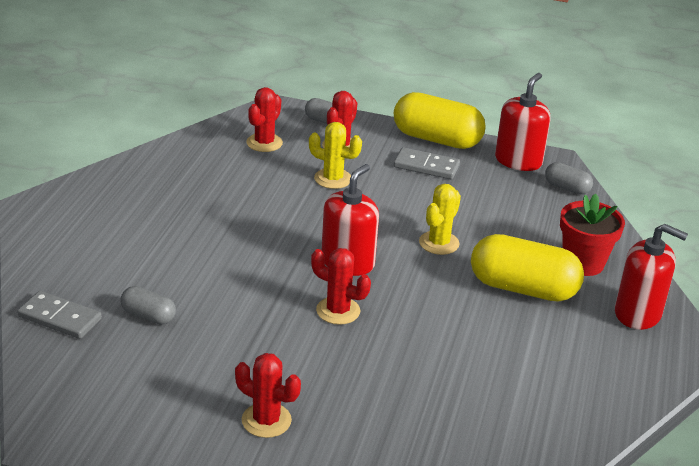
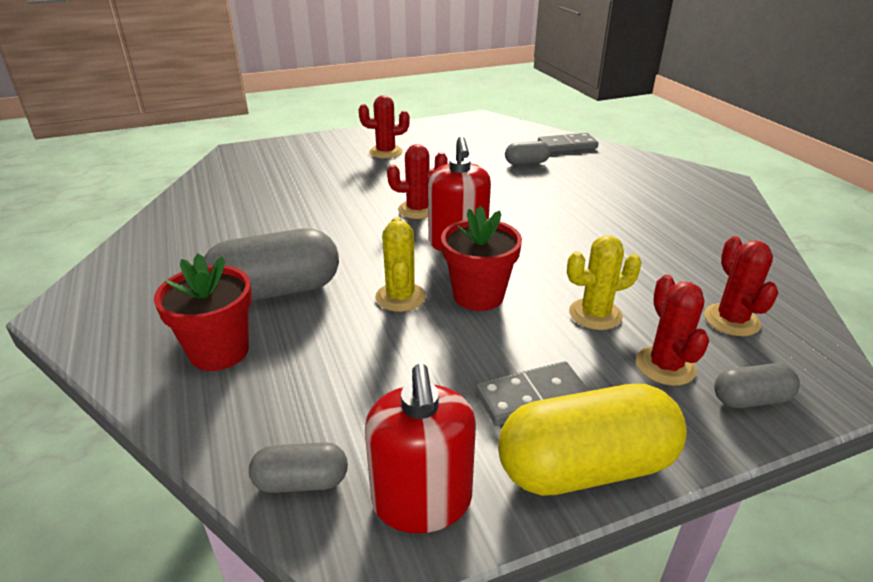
camera: 145 degrees right, 0 degrees up
yellow capsule [471,234,584,302] -> grey capsule [204,228,339,301]
red soap dispenser [615,224,688,330] -> none
none -> red flower pot [441,206,522,311]

